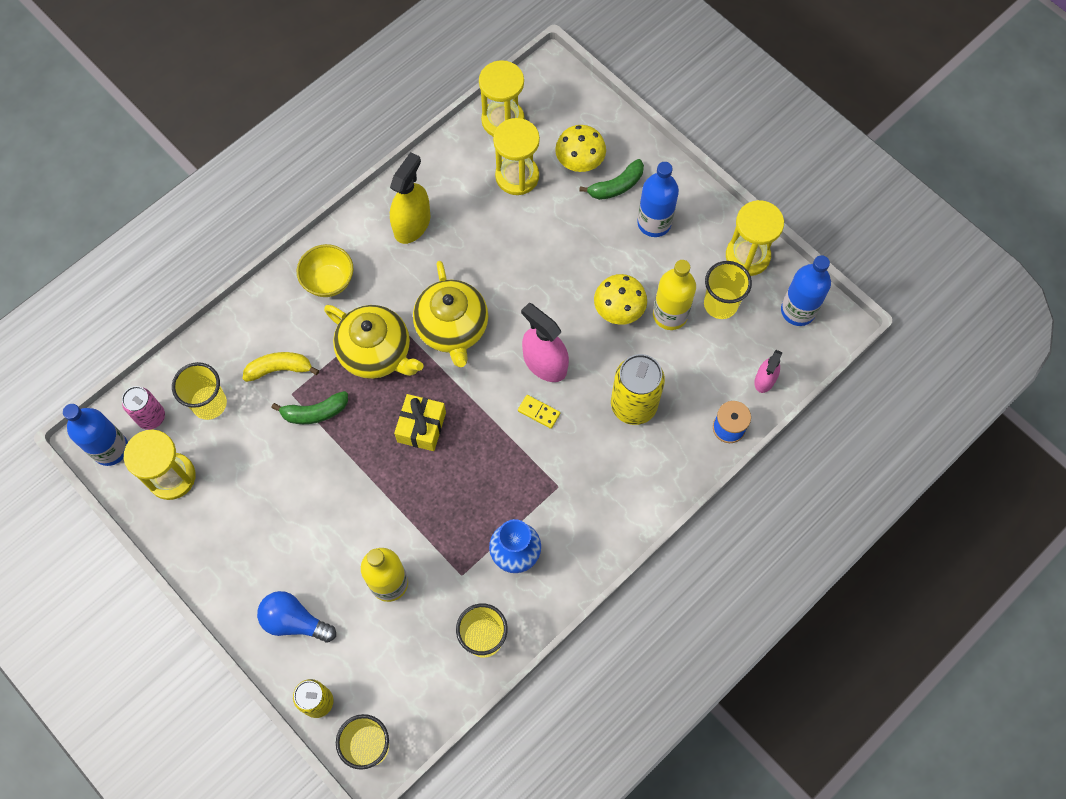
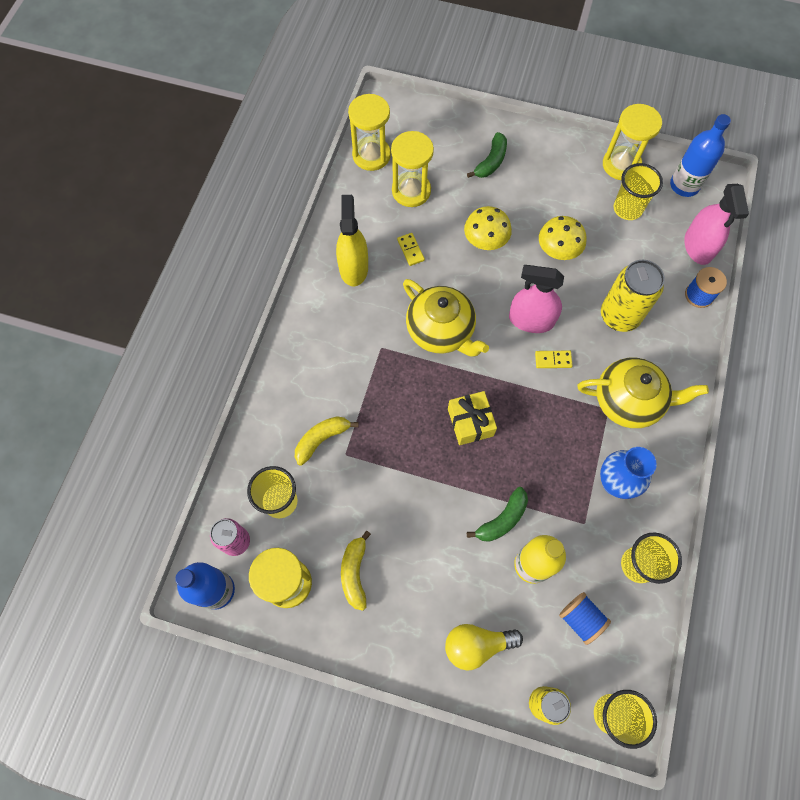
camera: 30 degrees left, 0 degrees up
blue light bulb [257,591,336,643] -> yellow light bulb [445,624,523,671]
green banana [272,391,348,424] -> green banana moved to [467,487,528,542]
yellow bowl [297,244,354,297] -> none
yellow teapot [324,305,424,379] -> yellow teapot moved to [578,358,709,428]
yellow mushroom [555,125,606,172] -> yellow mushroom moved to [464,206,512,250]
blue bottle [637,162,679,237] -> none
yellow bottle [653,260,696,330] -> none
pink spray bottle [754,350,783,393] -> pink spray bottle [684,184,749,265], size x1.69
none -> yellow banana [341,530,371,611]
none -> yellow domino [397,233,425,266]
none -> blue spool [559,592,611,645]

